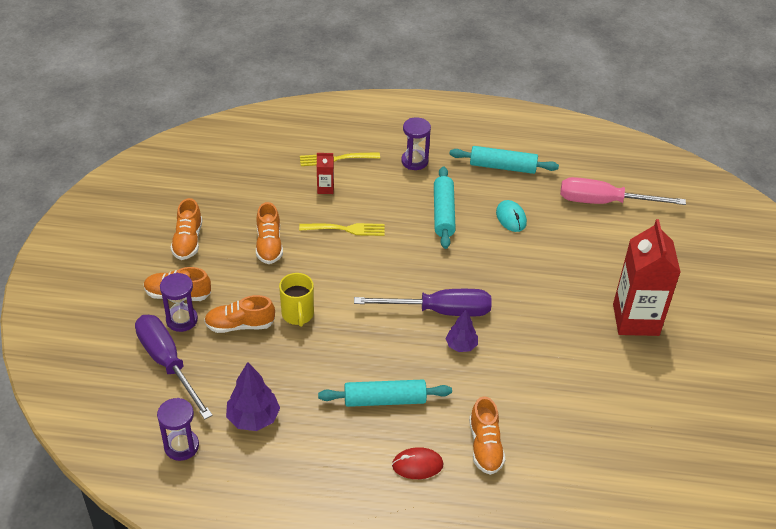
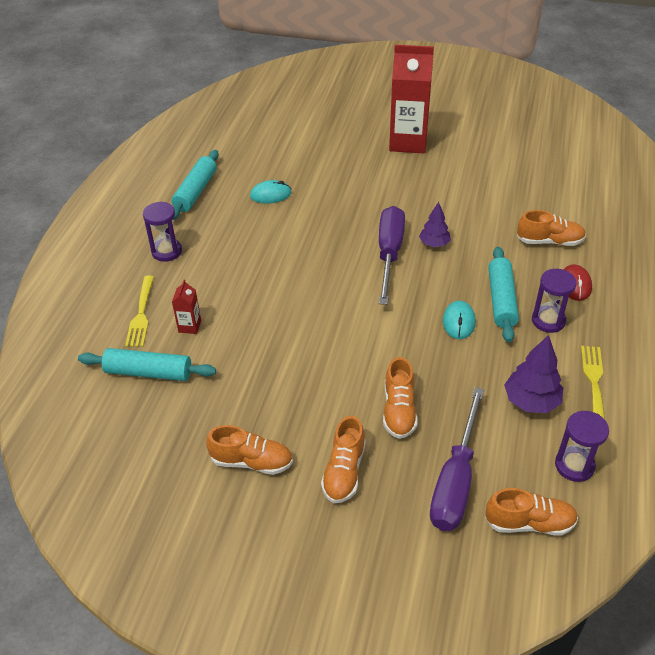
camera: 80 degrees left, 0 degrees up
purple screwdriver [135,315,213,420] -> purple screwdriver turned 45 degrees counterclockwise [430,387,484,531]
purple hourglass [160,273,198,332] -> purple hourglass moved to [532,269,576,333]
orange shoe [256,202,283,264] -> orange shoe moved to [485,488,578,536]
yellow mug [279,273,314,327] -> none
yellow fork [299,223,385,236] -> yellow fork moved to [581,346,605,420]
turquoise rolling pin [434,166,456,249] -> turquoise rolling pin moved to [78,348,216,381]
pink screwdriver [560,177,686,205] -> none
none -> turquoise mouse [443,301,476,339]

